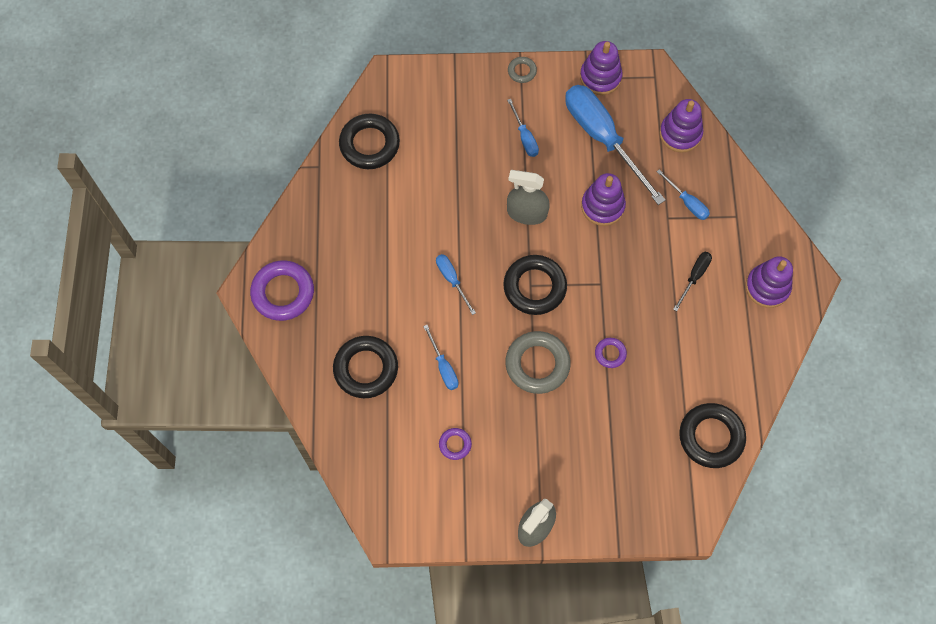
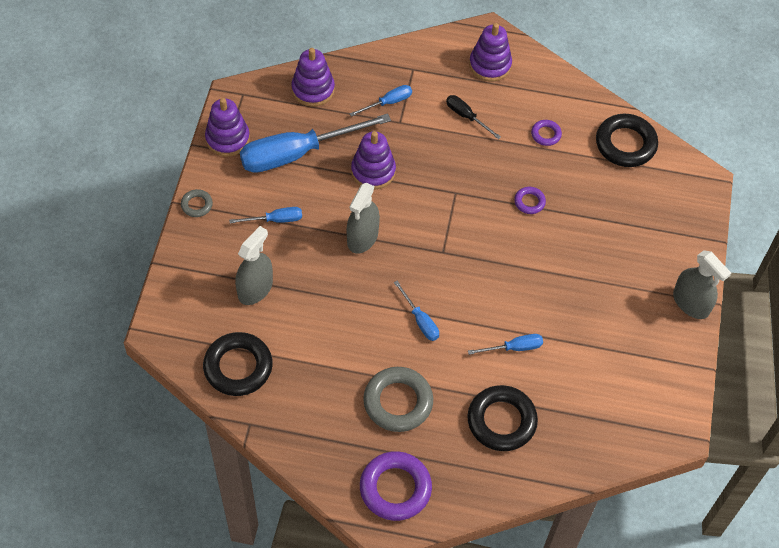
camera: 80 degrees left, 10 degrees down
blue screwdriver [436,254,476,315] -> blue screwdriver turned 105 degrees counterclockwise [394,281,439,341]
purple ring [439,428,472,460] -> purple ring moved to [531,120,562,146]
black ring [503,255,567,315] -> none
grey ring [505,331,571,394] -> grey ring moved to [363,367,433,432]
none -> grey spray bottle [235,226,273,305]

